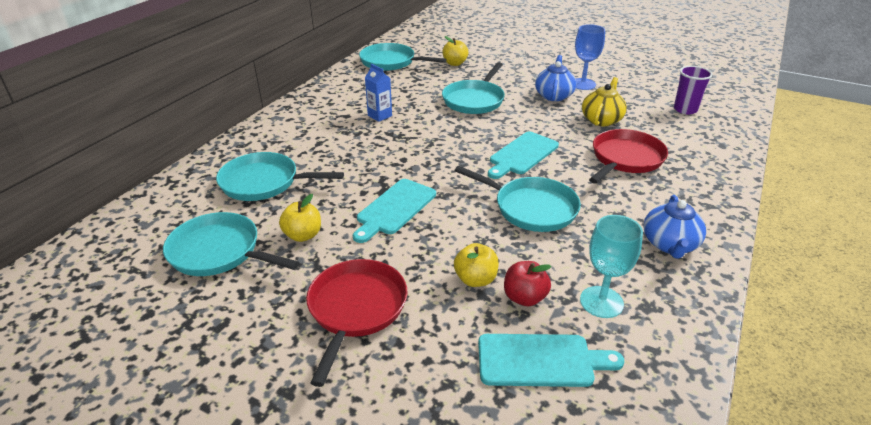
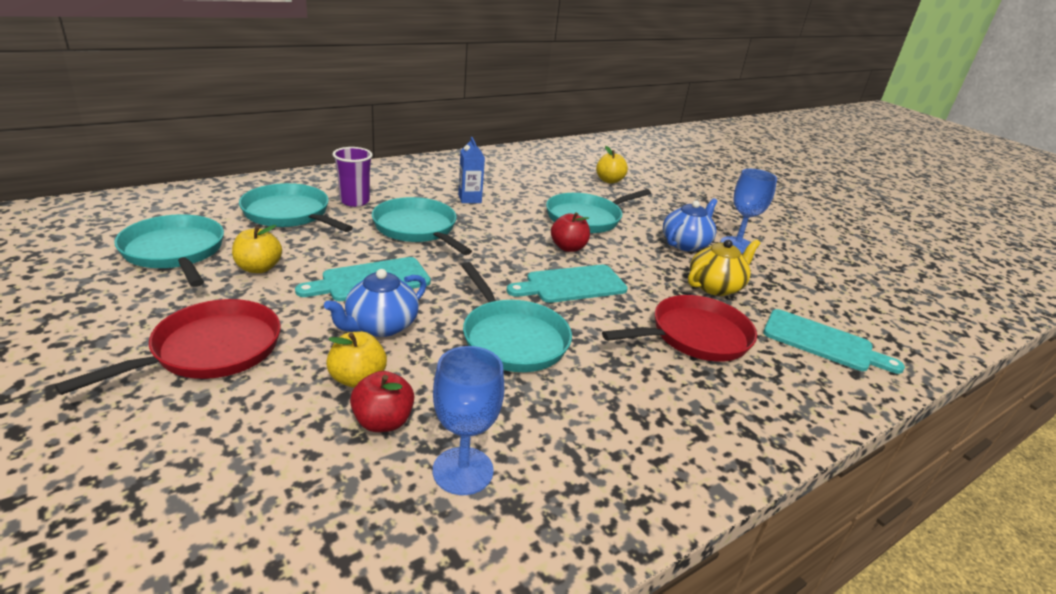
camera: 25 degrees right, 5 degrees down
turquoise pan [359,43,447,71] -> turquoise pan moved to [372,197,472,255]
turquoise cutting board [478,334,624,387] -> turquoise cutting board moved to [763,309,905,374]
turquoise goblet [580,215,643,318] -> blue goblet [433,346,504,495]
blue teapot [643,195,706,259] -> blue teapot moved to [324,269,426,337]
purple cup [674,66,713,114] -> purple cup moved to [333,147,373,207]
none -> red apple [551,212,590,252]

